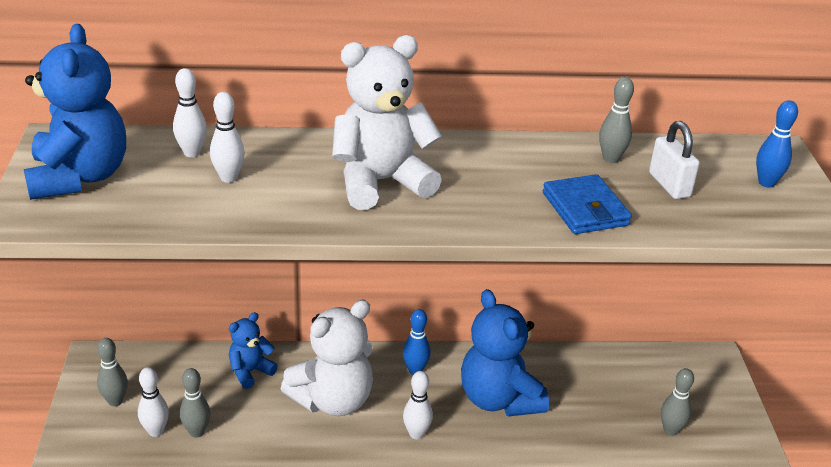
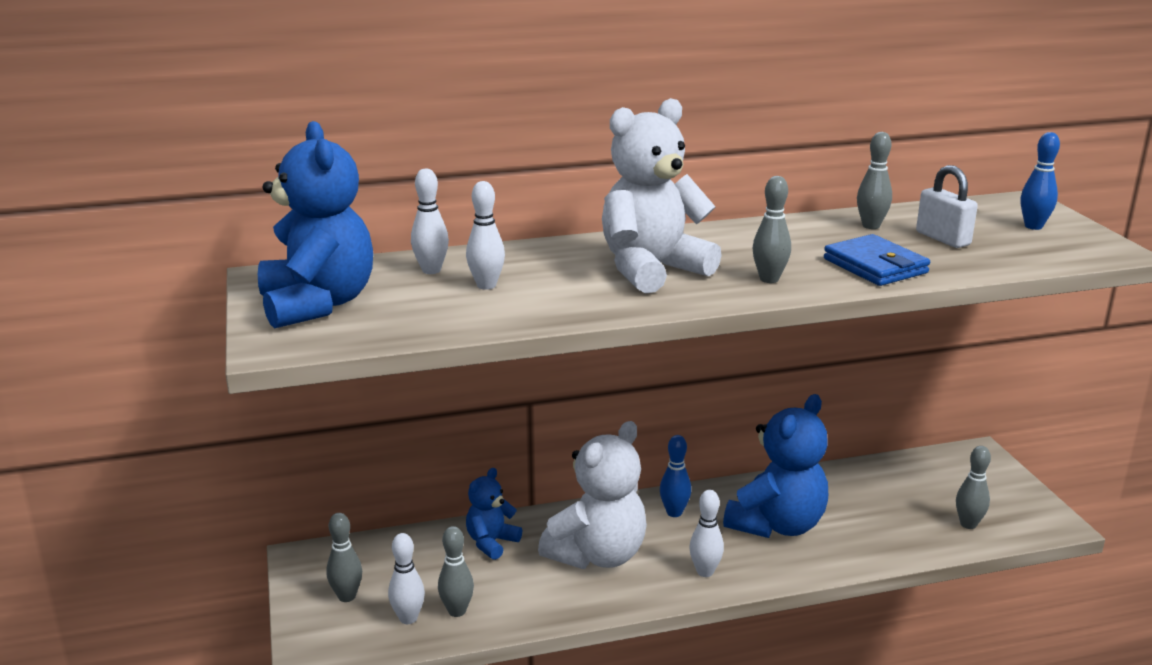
camera: 10 degrees left, 10 degrees down
blue teddy bear [461,289,549,417] -> blue teddy bear turned 105 degrees counterclockwise [723,394,828,538]
none -> grey bowling pin [752,176,791,283]

